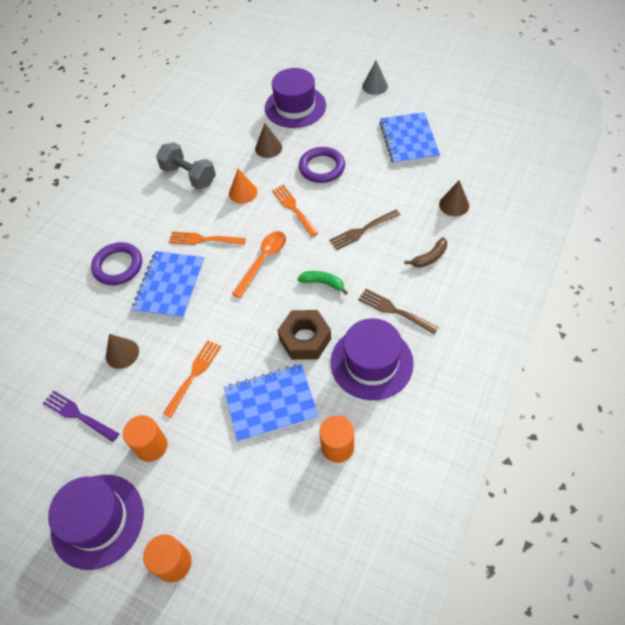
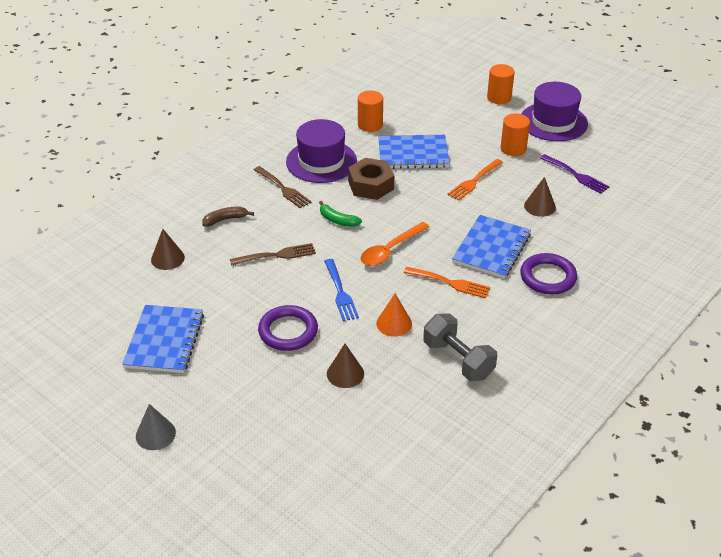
camera: 170 degrees left, 15 degrees down
purple hat [265,68,326,128] -> none
orange fork [272,185,318,237] -> blue fork [324,259,359,321]

